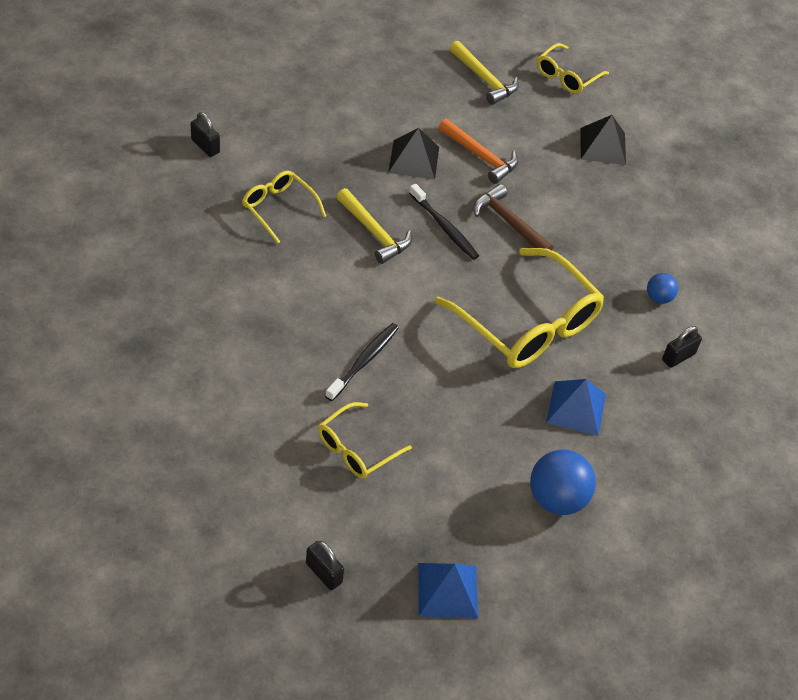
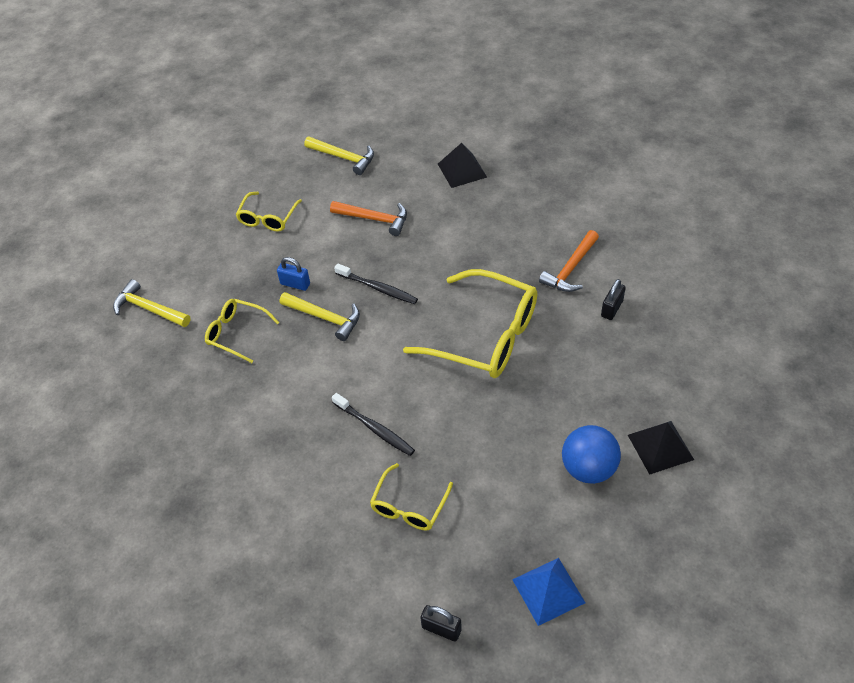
camera: 15 degrees left, 0 degrees up
black padlock [191,112,220,157] -> yellow hammer [113,279,190,327]
black toothbrush [325,323,399,401] -> black toothbrush turned 120 degrees clockwise [332,393,415,456]
black pyramid [388,128,439,180] -> black pyramid moved to [628,421,694,475]
brown hammer [473,184,554,257] -> none
yellow glasses [537,43,609,94] -> yellow glasses moved to [236,192,302,231]
blue pyramid [546,379,606,436] -> none
blue ball [647,273,678,304] -> orange hammer [539,230,599,292]
none -> blue padlock [277,257,310,291]

